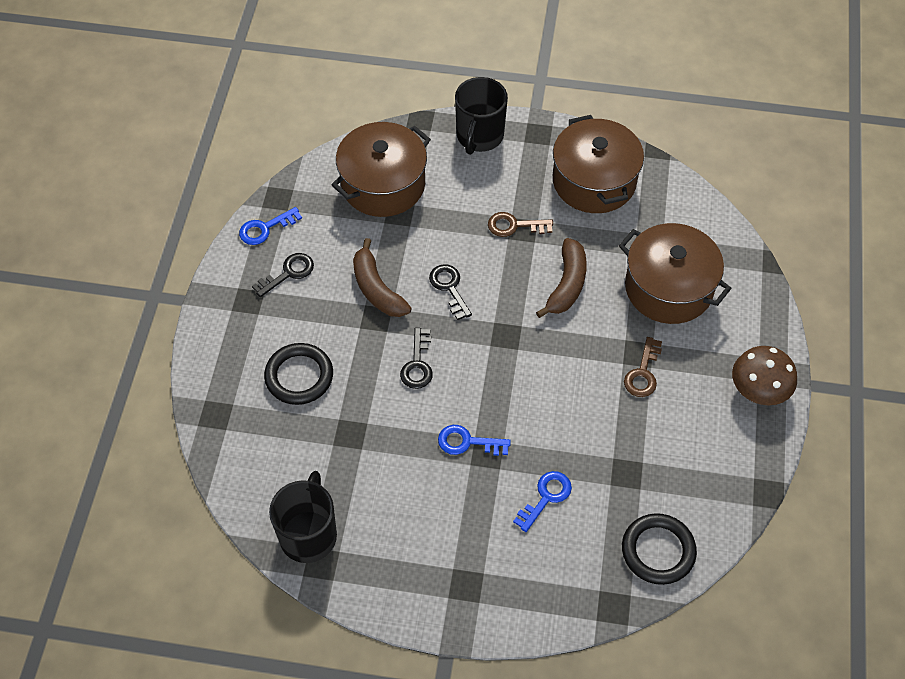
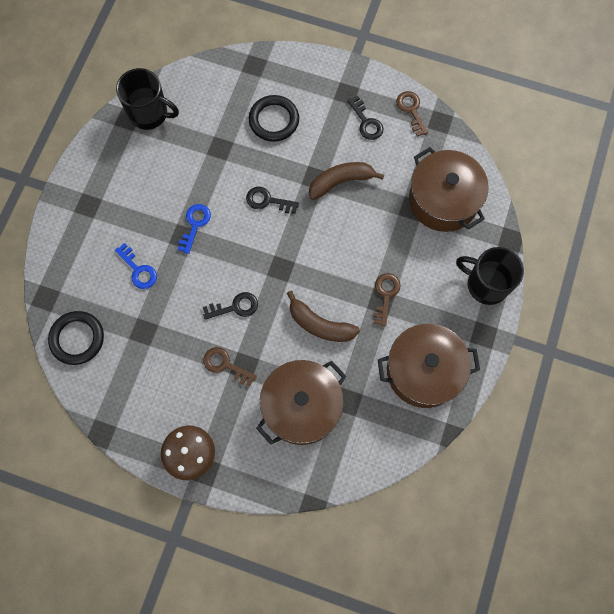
camera: 100 degrees right, 15 degrees up
blue key [239,207,302,245] -> brown key [396,91,428,137]
black key [429,264,472,320] -> black key moved to [203,292,258,320]

